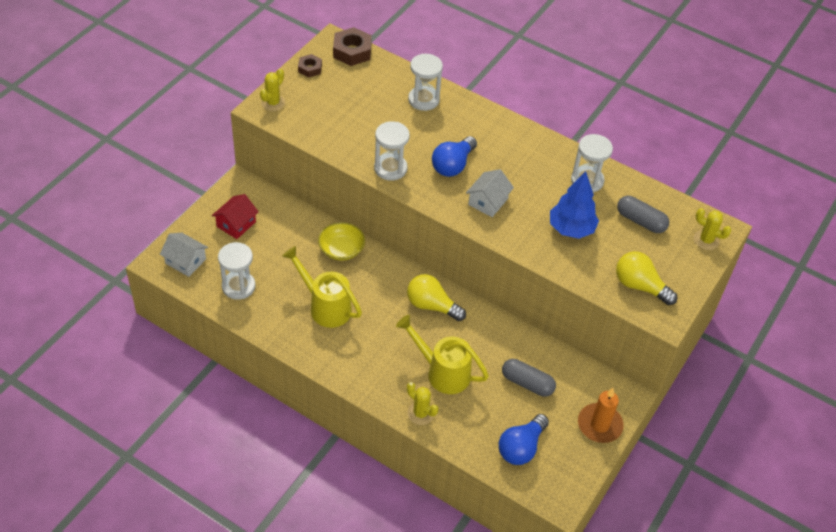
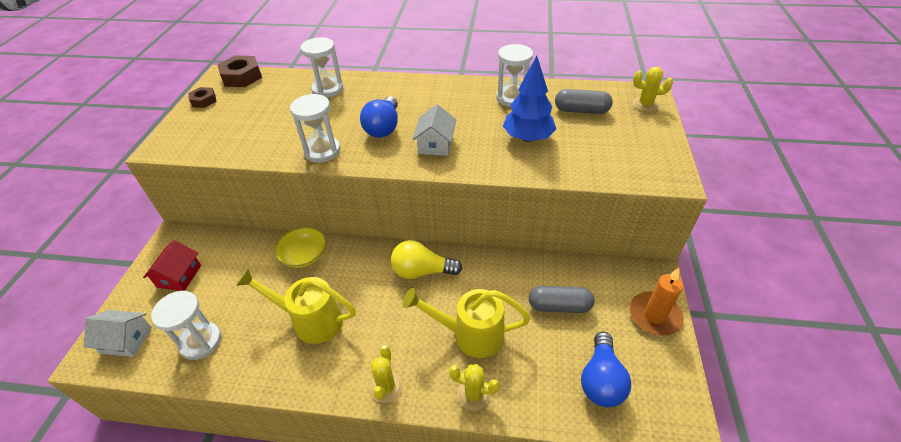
camera: 20 degrees left, 5 degrees down
yellow cactus [260,68,285,111] -> yellow cactus moved to [370,345,403,403]
yellow light bulb [616,251,677,305] -> none

